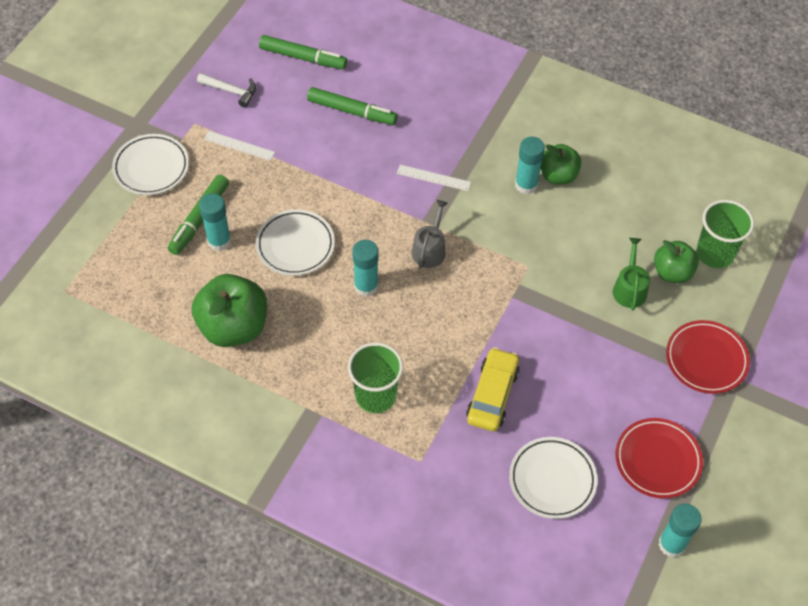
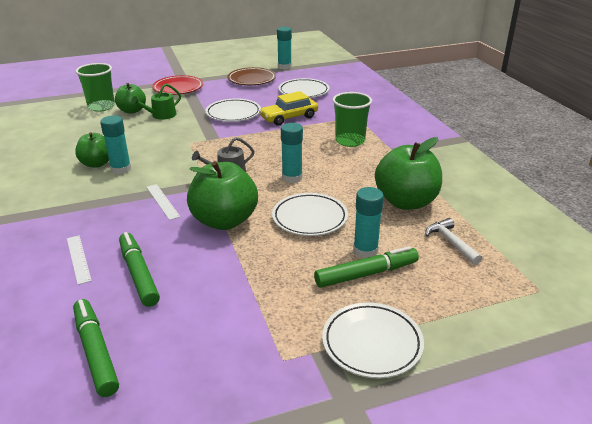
camera: 135 degrees left, 25 degrees down
white hammer [197,73,256,108] -> white hammer moved to [425,218,482,265]
white ruler [204,131,275,161] -> white ruler moved to [67,235,92,285]
red plate [616,418,703,498] -> brown plate [228,67,276,85]
none -> green apple [187,161,258,230]
none -> white plate [206,98,261,122]

